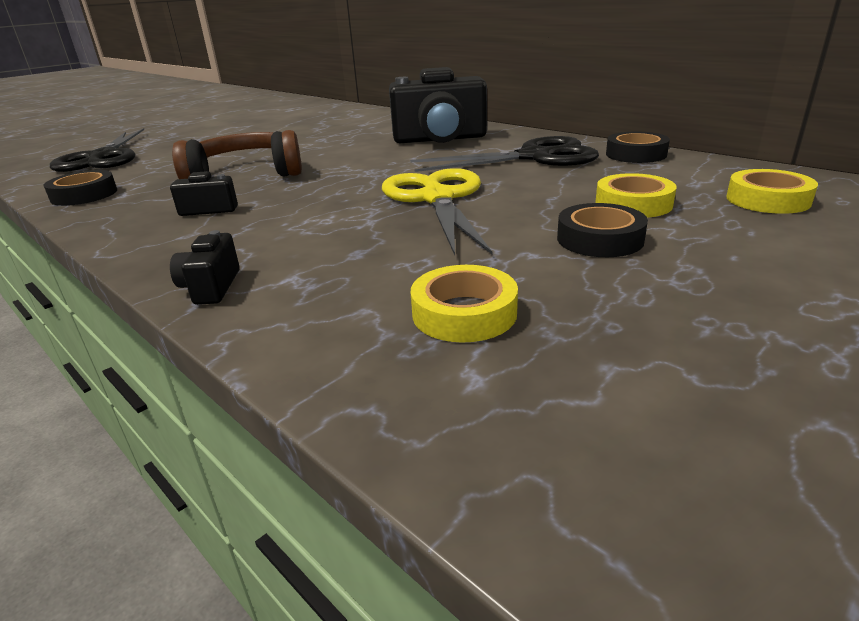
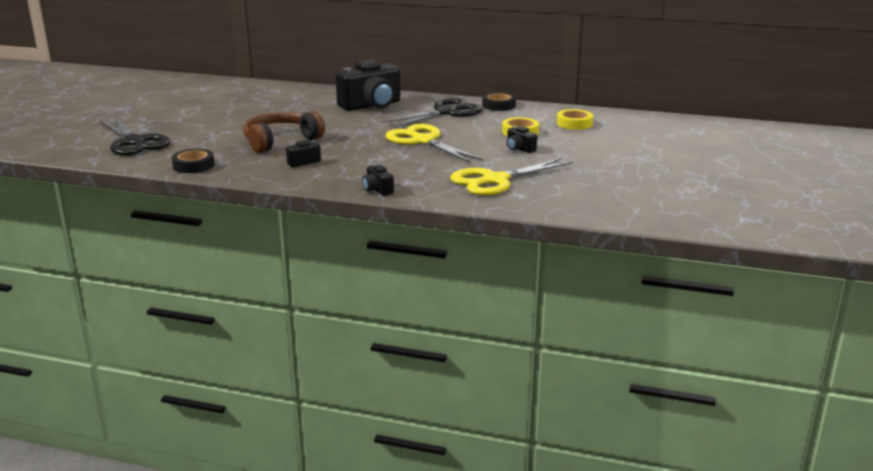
camera: 30 degrees left, 5 degrees down
yellow tape [411,265,518,343] -> yellow scissors [450,158,573,196]
black tape [557,203,648,257] -> black camera [507,126,537,153]

